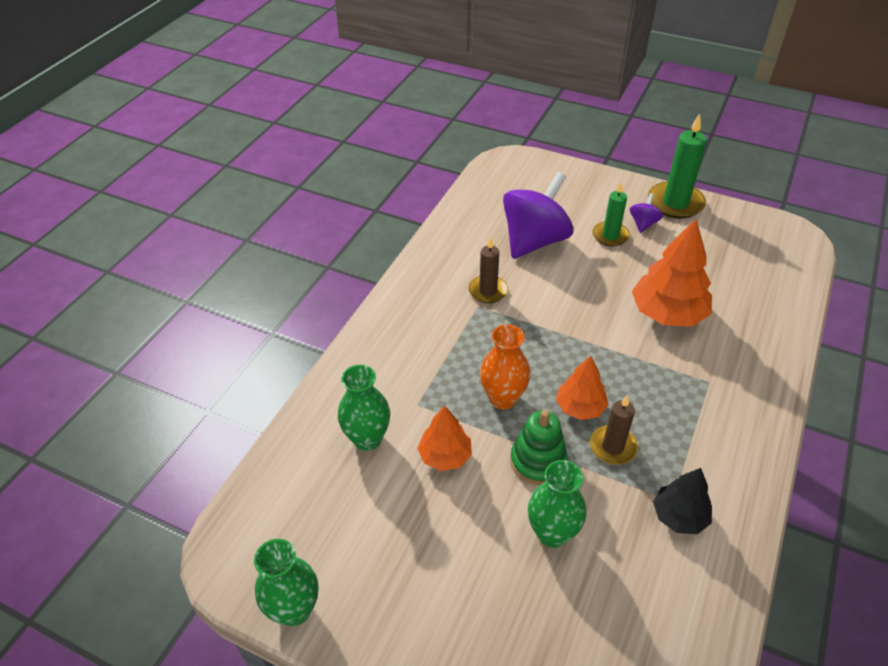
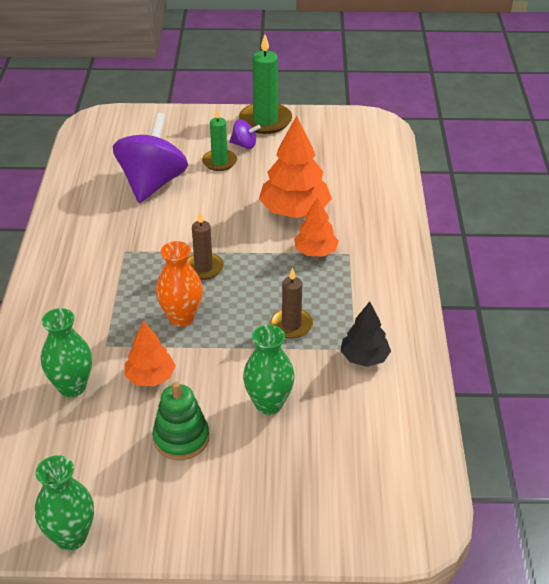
camera: 25 degrees left, 5 degrees down
brown candle [469,237,508,303] -> brown candle moved to [187,212,224,280]
green stacking toy [510,410,568,485] -> green stacking toy moved to [153,382,209,460]
orange tree [556,356,608,420] -> orange tree moved to [294,197,338,257]
purple spinning top [630,193,663,233] -> purple spinning top turned 105 degrees clockwise [229,119,261,149]

